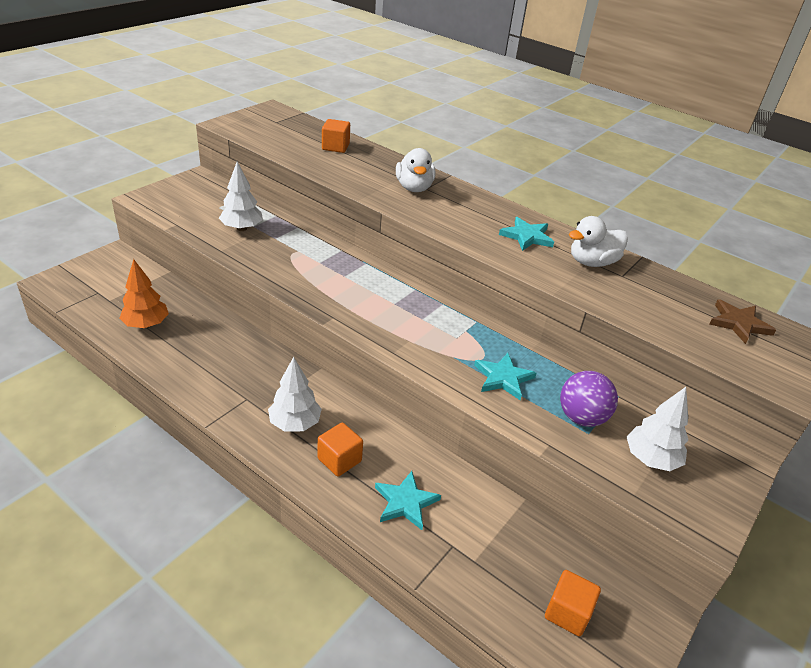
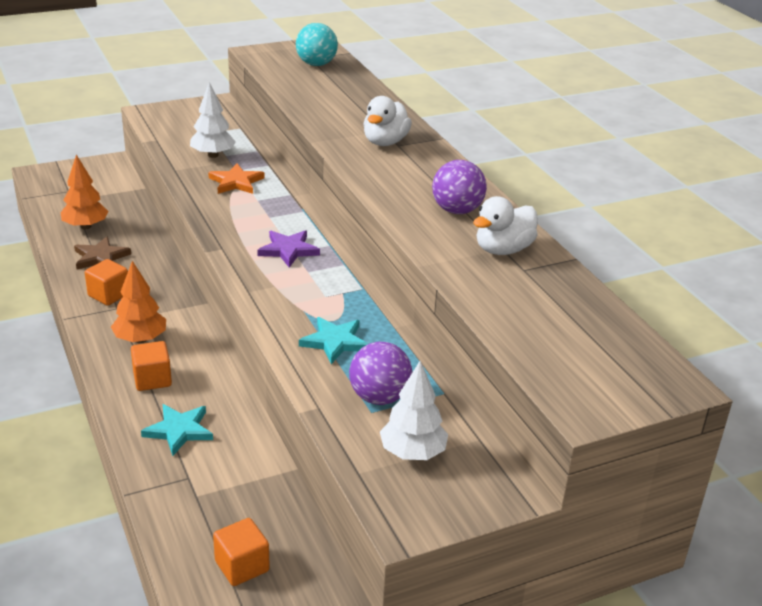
camera: 30 degrees right, 5 degrees down
white tree [268,357,322,432] -> orange tree [111,261,166,343]
orange cube [322,119,350,153] -> orange cube moved to [85,259,128,306]
turquoise star [499,217,554,251] -> purple ball [432,160,487,214]
white duck [569,216,628,267] -> white duck turned 45 degrees counterclockwise [473,196,538,255]
brown star [709,300,776,344] -> brown star moved to [74,237,131,269]
none -> orange star [208,163,264,194]
none -> purple star [257,230,320,268]
none -> turquoise ball [296,23,338,66]

